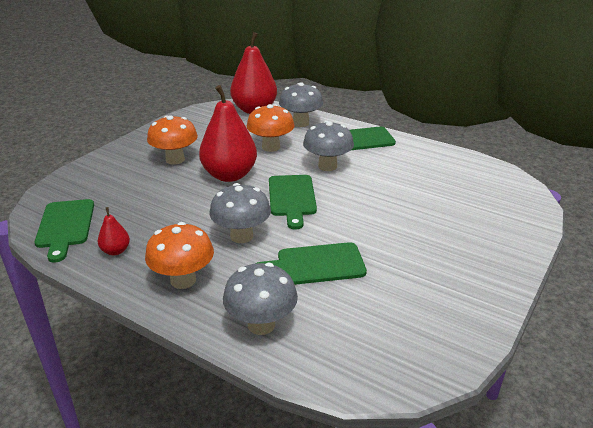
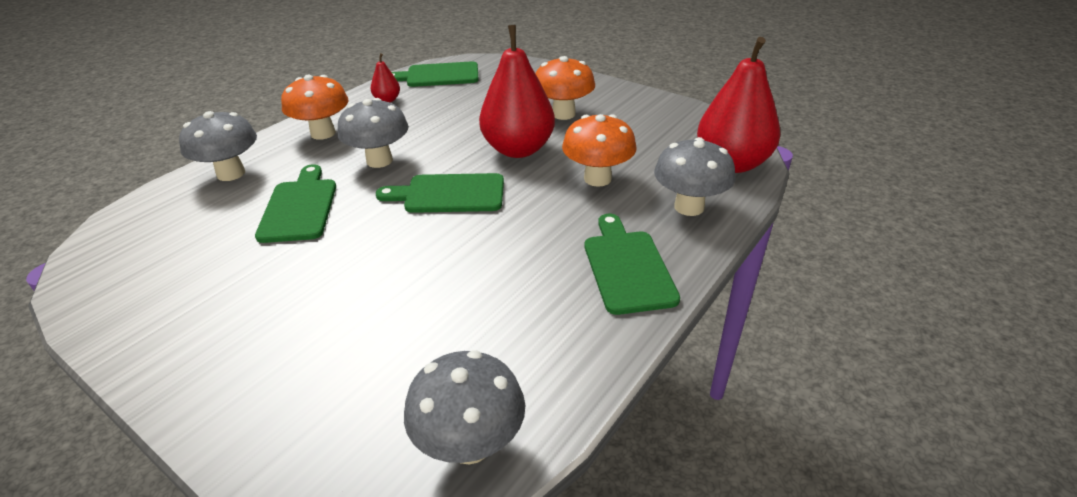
camera: 95 degrees right, 5 degrees up
grey mushroom [303,121,354,171] -> grey mushroom moved to [404,350,525,465]

